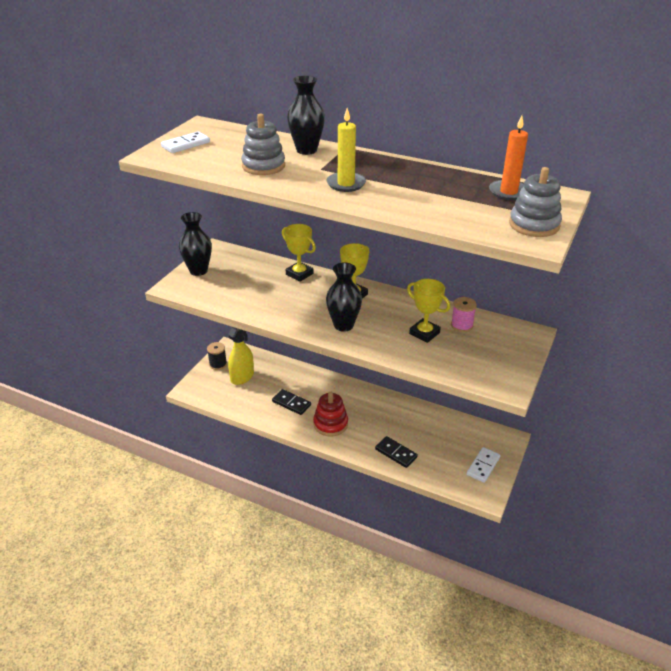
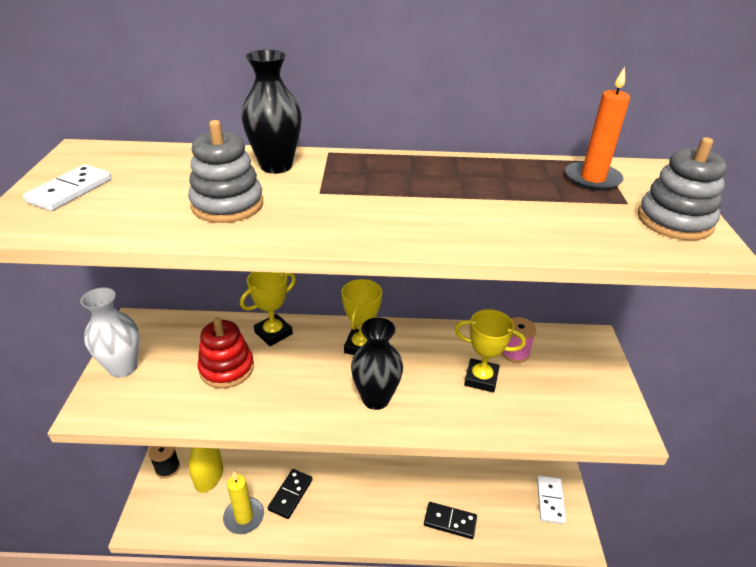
camera: 25 degrees left, 0 degrees up
black vase [179,212,212,276] -> white vase [80,288,139,378]
black domino [272,389,311,415] -> black domino turned 75 degrees counterclockwise [268,469,312,519]
yellow trophy [282,224,316,282] -> yellow trophy turned 60 degrees counterclockwise [240,272,296,346]
red stacking toy [313,392,348,436] -> red stacking toy moved to [197,318,254,389]
yellow candle [327,108,366,192] -> yellow candle moved to [223,471,264,534]

